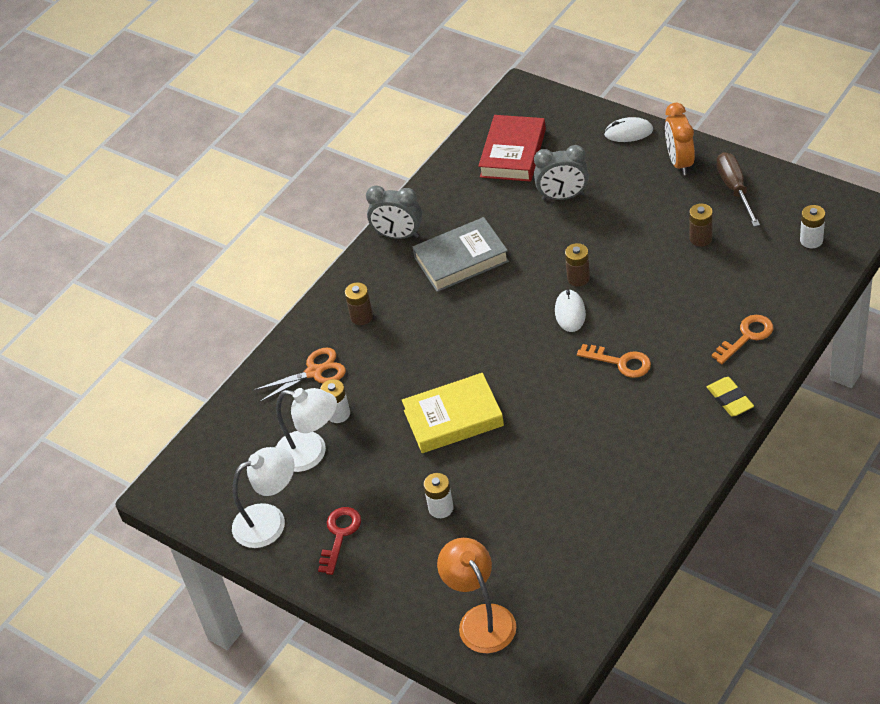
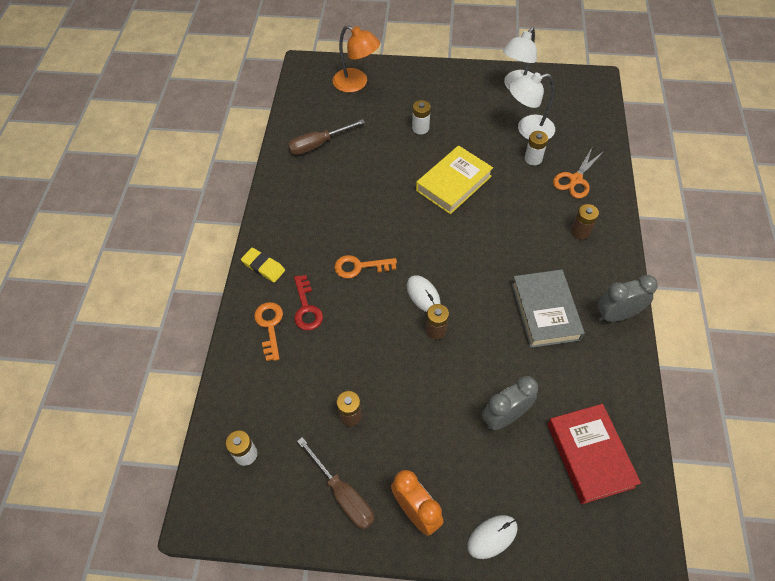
camera: 145 degrees right, 10 degrees up
red key [318,507,361,575] -> red key moved to [294,275,323,331]
grey book [413,217,509,292] -> grey book turned 45 degrees counterclockwise [512,270,585,348]
orange key [712,315,773,364] -> orange key turned 150 degrees clockwise [254,302,283,361]
none -> brown screwdriver [288,119,365,155]

